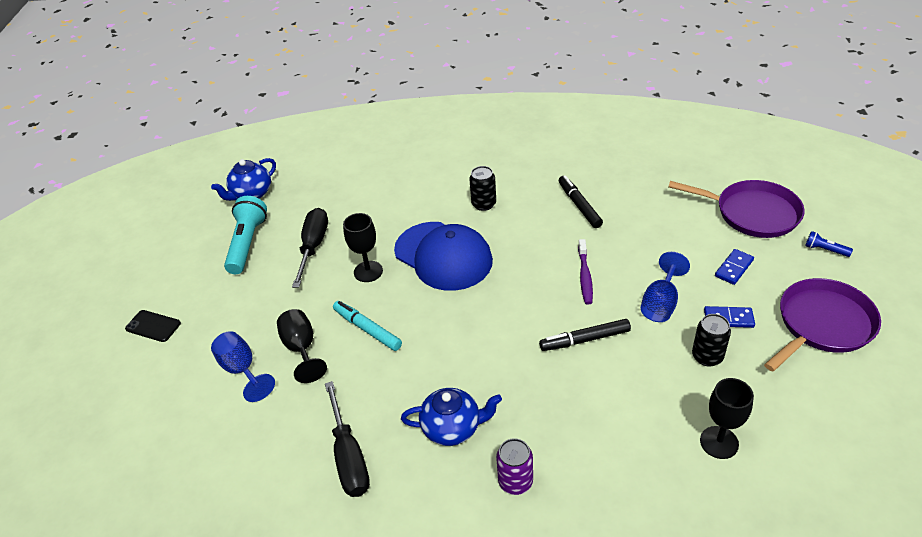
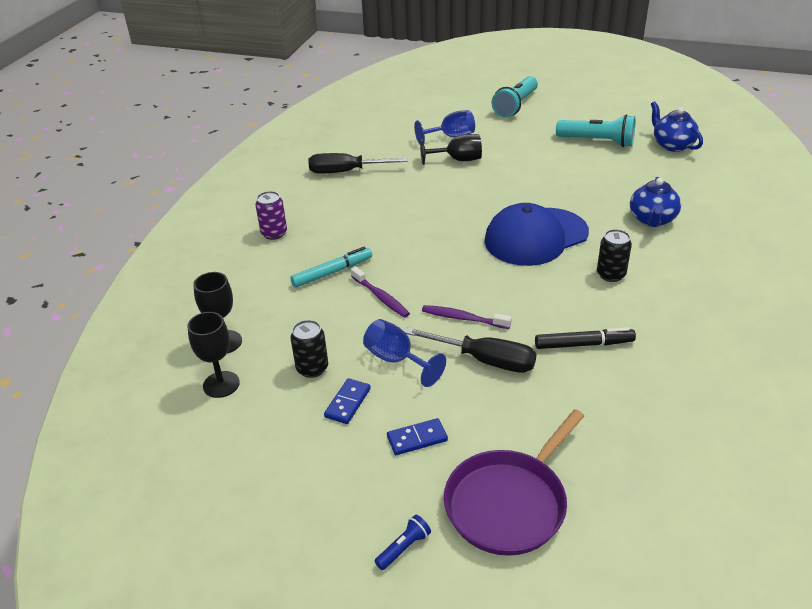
camera: 105 degrees right, 5 degrees down
black phone [125,310,181,342] -> turquoise flashlight [492,76,538,118]
black screwdriver [292,208,328,288] -> black screwdriver moved to [405,327,536,373]
turquoise marker [333,301,402,351] -> turquoise marker moved to [290,247,372,287]
black goblet [343,213,383,282] -> black goblet moved to [187,312,240,398]
blue teapot [401,388,502,446] -> blue teapot moved to [630,177,681,227]
black marker [539,319,631,351] -> purple toothbrush [351,266,410,318]
blue domino [715,249,754,285] -> blue domino turned 75 degrees counterclockwise [387,418,448,455]
purple pan [764,278,881,371] -> none

